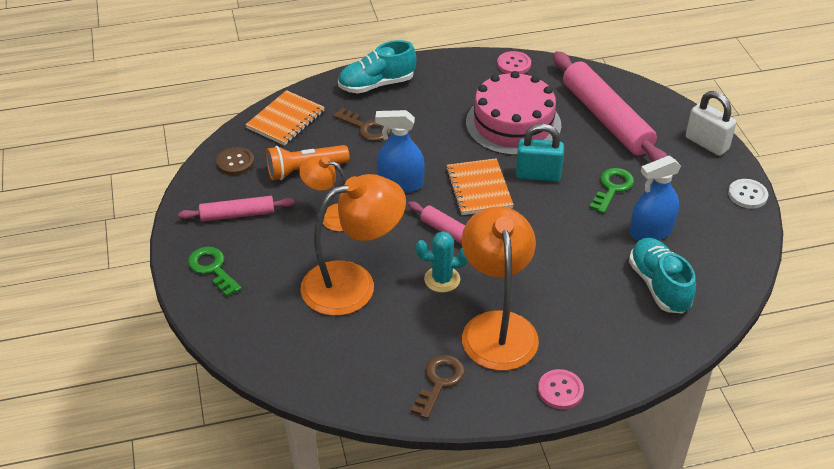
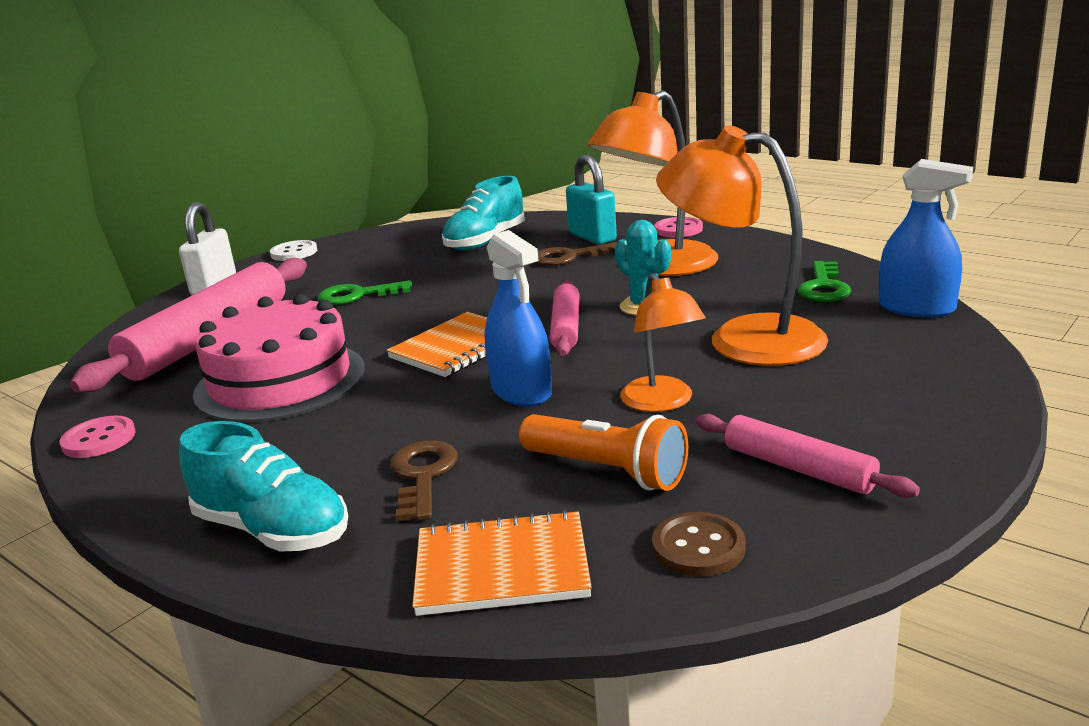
camera: 125 degrees left, 20 degrees down
green key [188,247,242,297] -> green key moved to [798,261,851,302]
brown key [411,355,465,419] -> brown key moved to [535,242,617,266]
turquoise padlock [516,124,564,182] -> turquoise padlock moved to [566,155,617,245]
blue spray bottle [630,155,681,241] -> blue spray bottle moved to [879,159,973,317]

